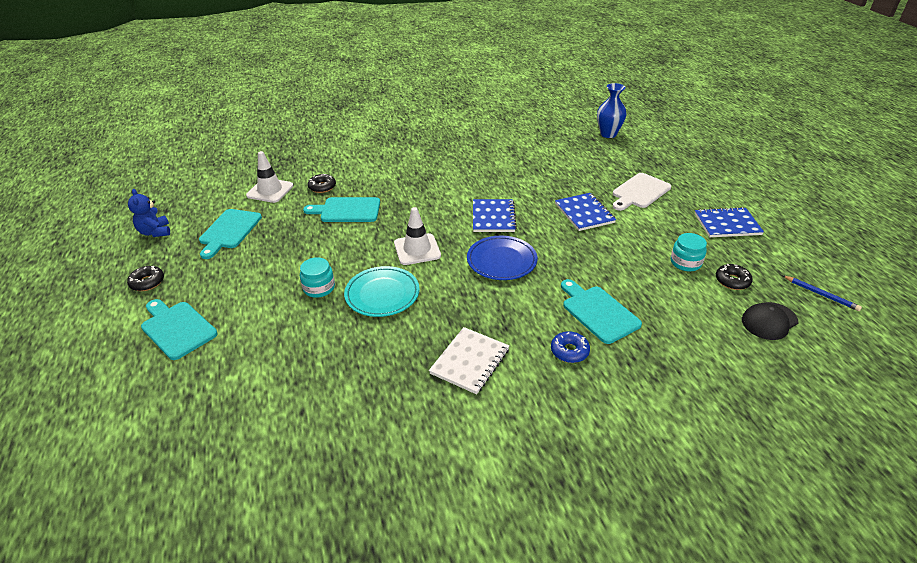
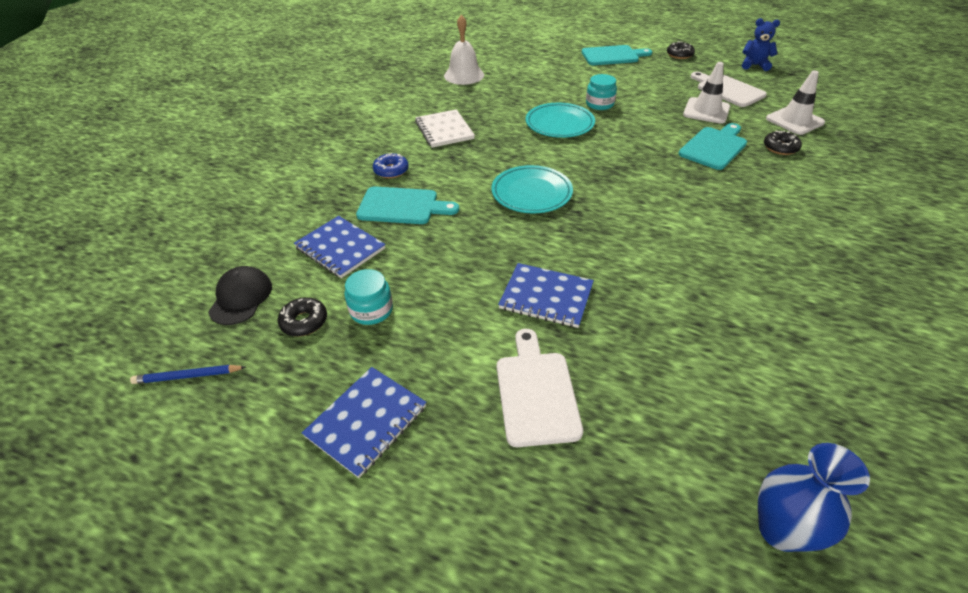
camera: 130 degrees right, 5 degrees up
turquoise cutting board [199,209,262,259] -> white cutting board [691,72,767,107]
white traffic cone [394,207,441,265] -> white traffic cone moved to [683,62,730,124]
blue plate [467,236,538,280] -> turquoise plate [491,165,573,213]
blue notebook [473,199,517,232] -> blue notebook moved to [294,216,385,278]
none -> white bell [444,15,484,85]

